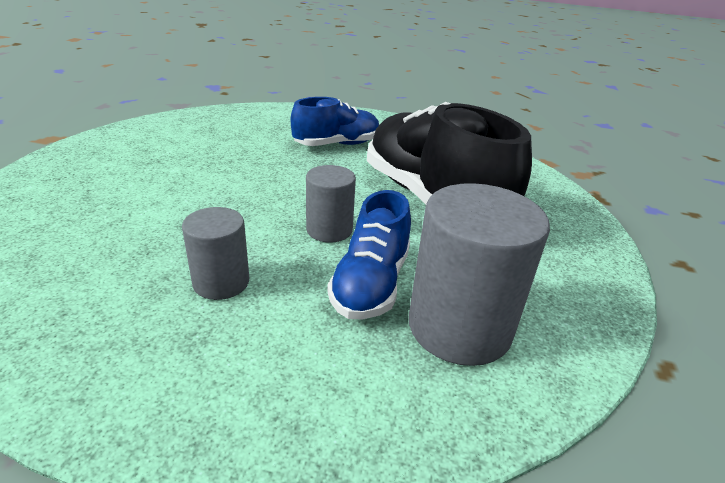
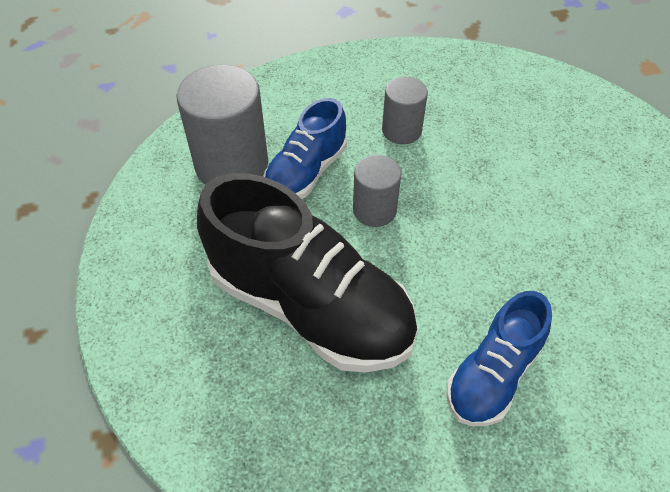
camera: 155 degrees right, 20 degrees up
blue shoe [327,190,411,319] -> blue shoe turned 135 degrees counterclockwise [264,98,347,199]

